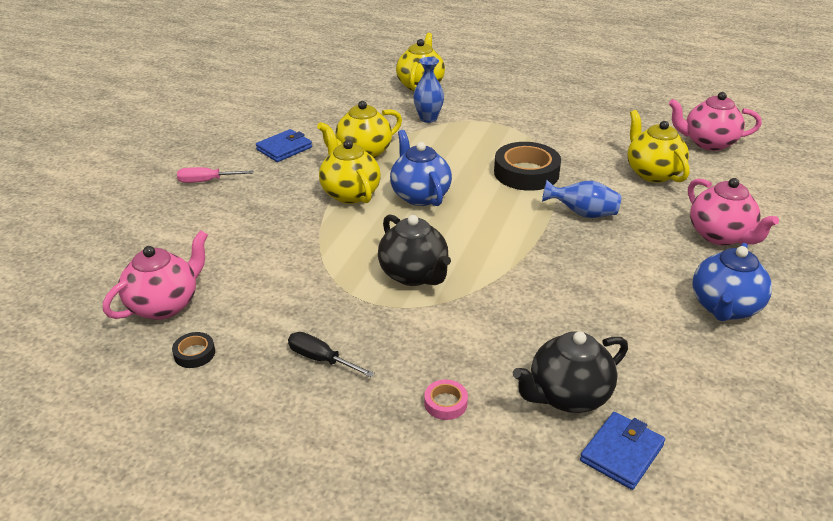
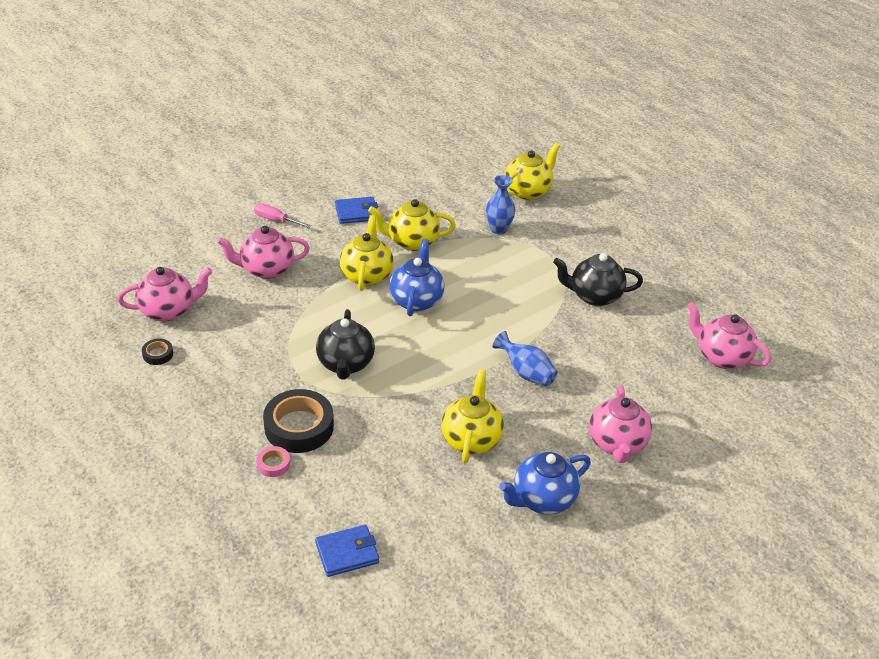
camera: 30 degrees right, 5 degrees up
black screwdriver [288,332,375,377] -> none
black tape [494,142,561,191] -> black tape moved to [263,389,334,453]
black teapot [513,331,628,413] -> black teapot moved to [553,253,643,306]
yellow teapot [628,110,690,183] -> yellow teapot moved to [441,370,504,463]
none -> pink teapot [217,226,310,279]

